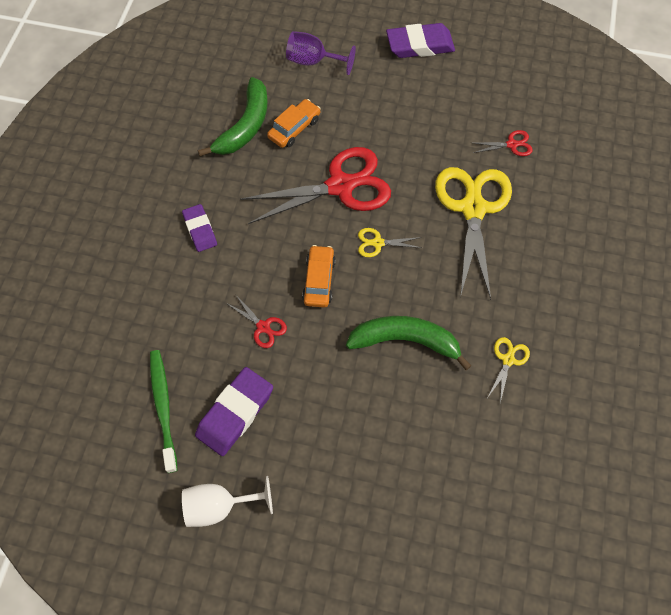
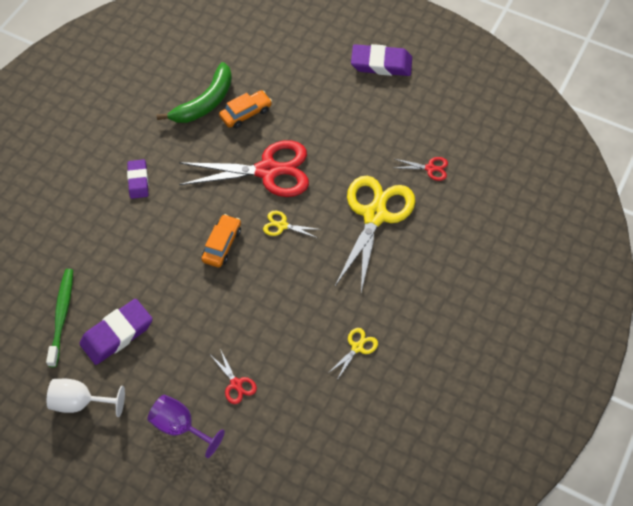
camera: 15 degrees right, 5 degrees down
red scissors [226,294,287,348] -> red scissors moved to [211,349,257,404]
purple goblet [286,31,356,75] -> purple goblet moved to [148,395,225,458]
green banana [346,316,471,370] -> none

